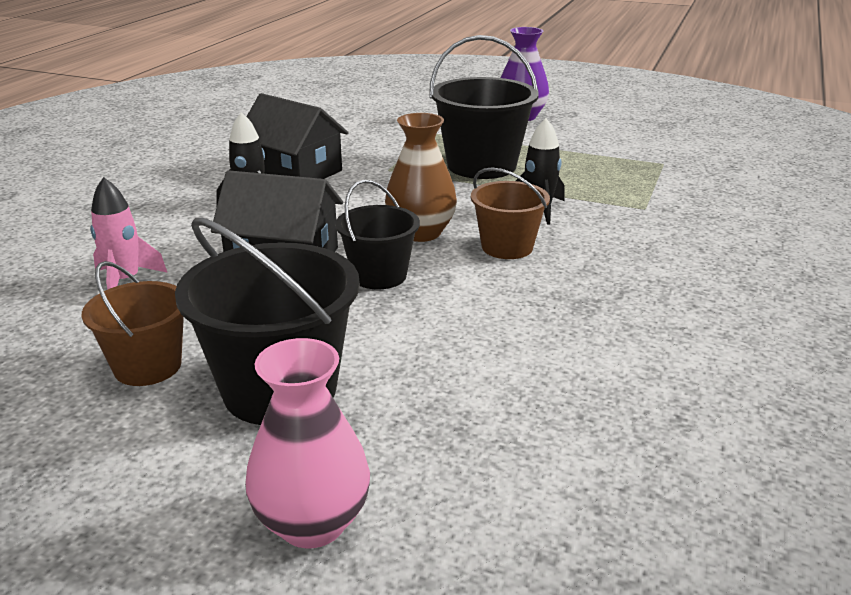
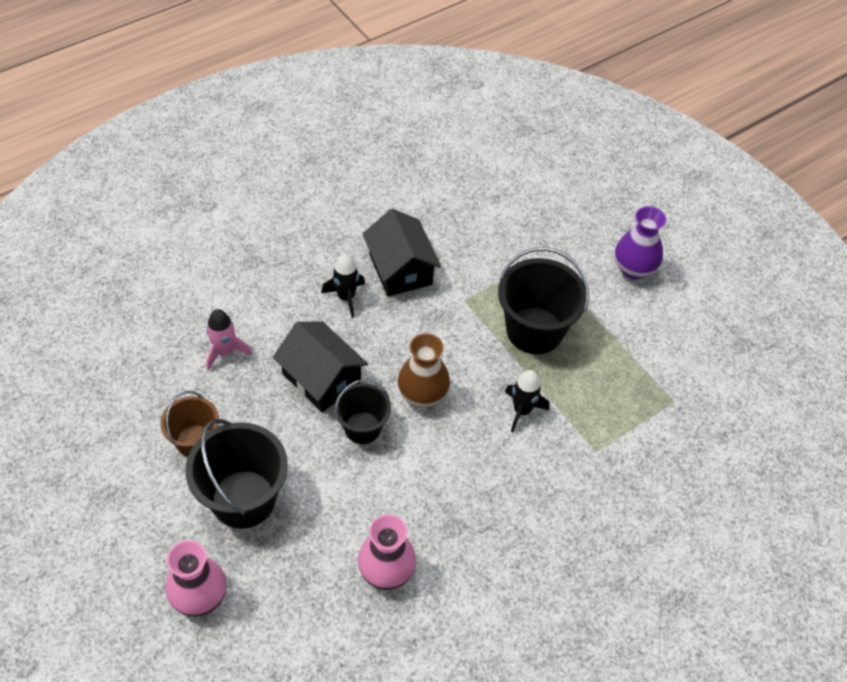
camera: 30 degrees right, 25 degrees up
brown bucket [471,168,550,259] -> none
none -> pink vase [358,514,416,590]

